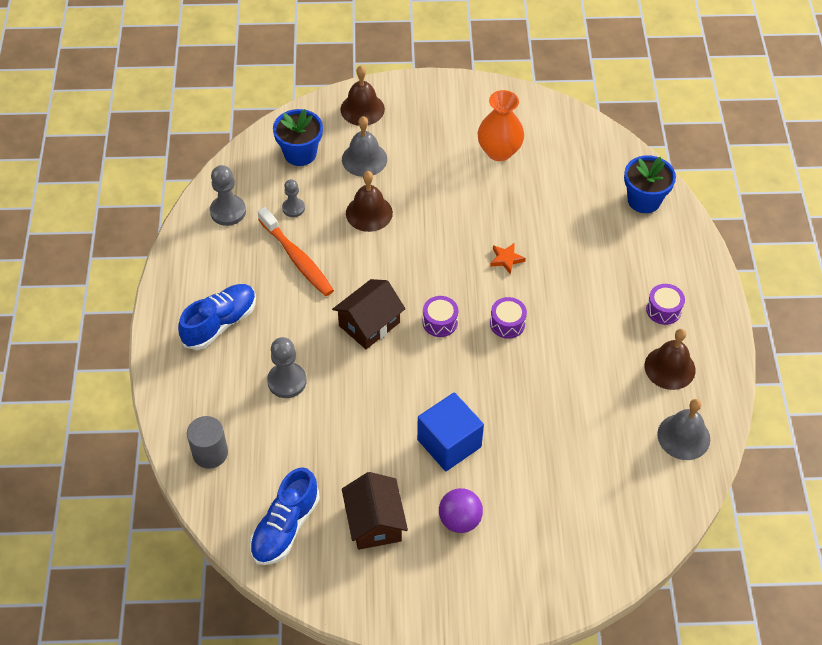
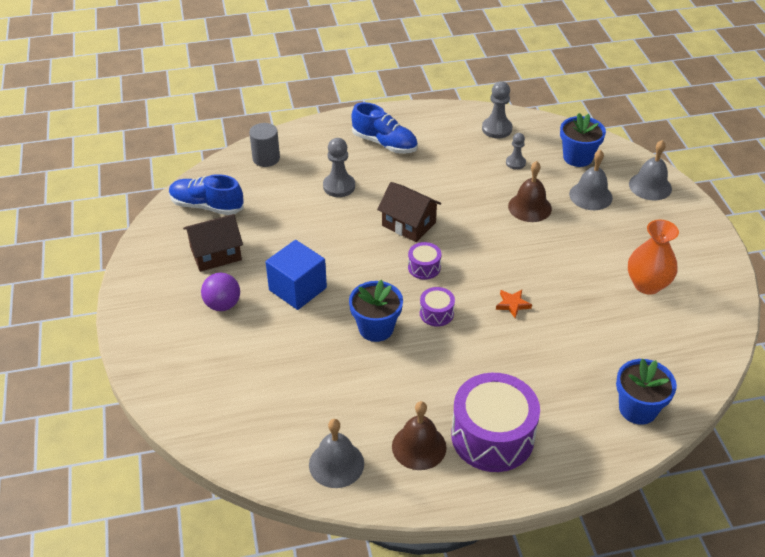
camera: 80 degrees right, 10 degrees down
orange toothbrush [258,207,334,296] -> none
brown bell [340,66,385,126] -> grey bell [629,140,672,201]
purple drum [646,284,685,325] -> purple drum [451,373,540,472], size x2.16
none -> blue flower pot [349,280,403,342]

